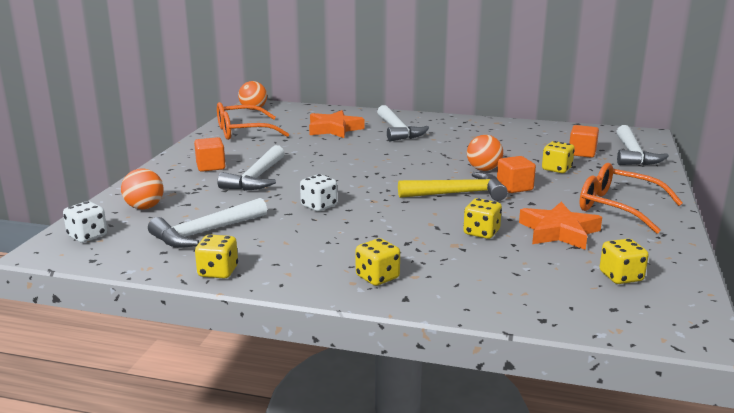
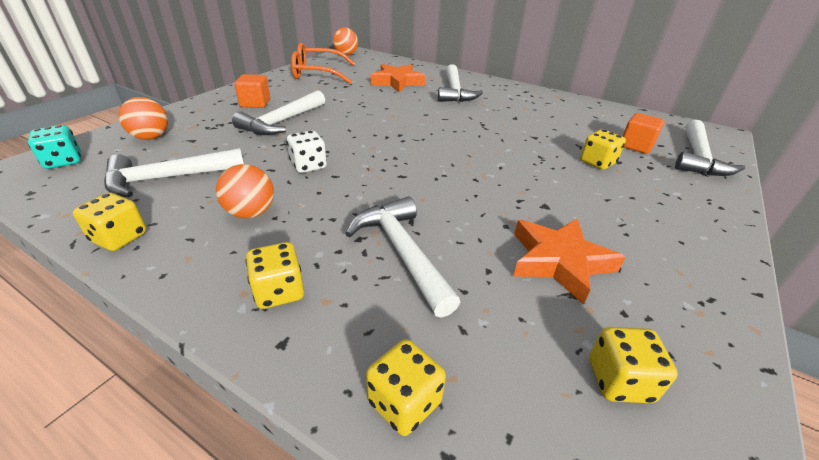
camera: 15 degrees right, 15 degrees up
white dice [63,201,107,243] -> turquoise dice [28,125,81,169]
yellow hammer [398,172,508,201] -> none
yellow dice [463,198,502,239] -> yellow dice moved to [366,339,446,436]
orange ball [467,135,503,171] -> orange ball moved to [216,164,274,218]
orange cube [497,156,536,193] -> none
orange glasses [579,163,683,234] -> none
none -> white hammer [345,197,460,318]

